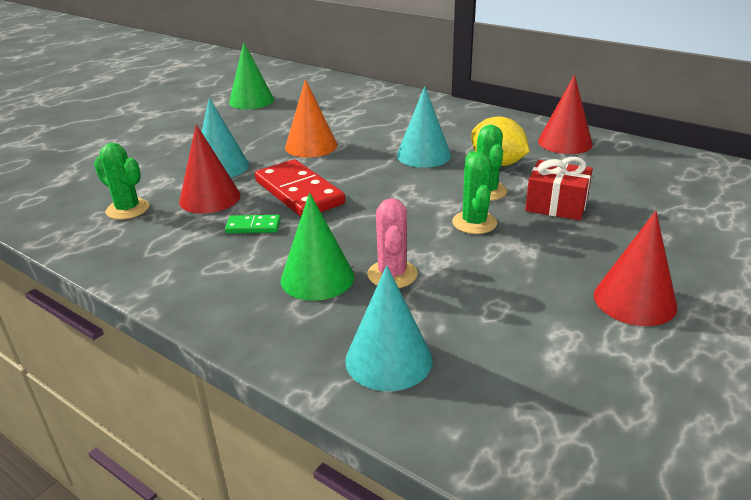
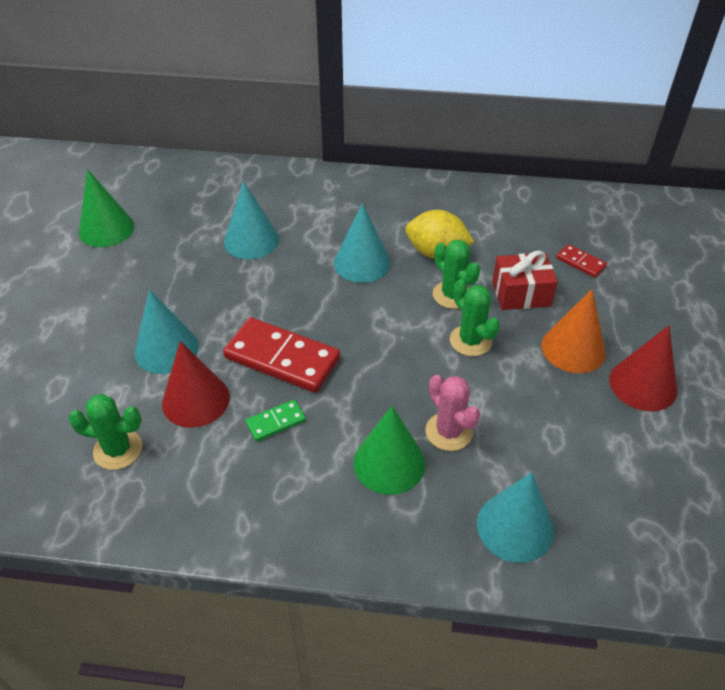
camera: 30 degrees left, 15 degrees up
orange cone [285,79,337,158] -> orange cone moved to [541,289,606,373]
red cone [538,74,593,154] -> none
none -> turquoise cone [224,181,279,259]
none -> red domino [556,244,607,278]

